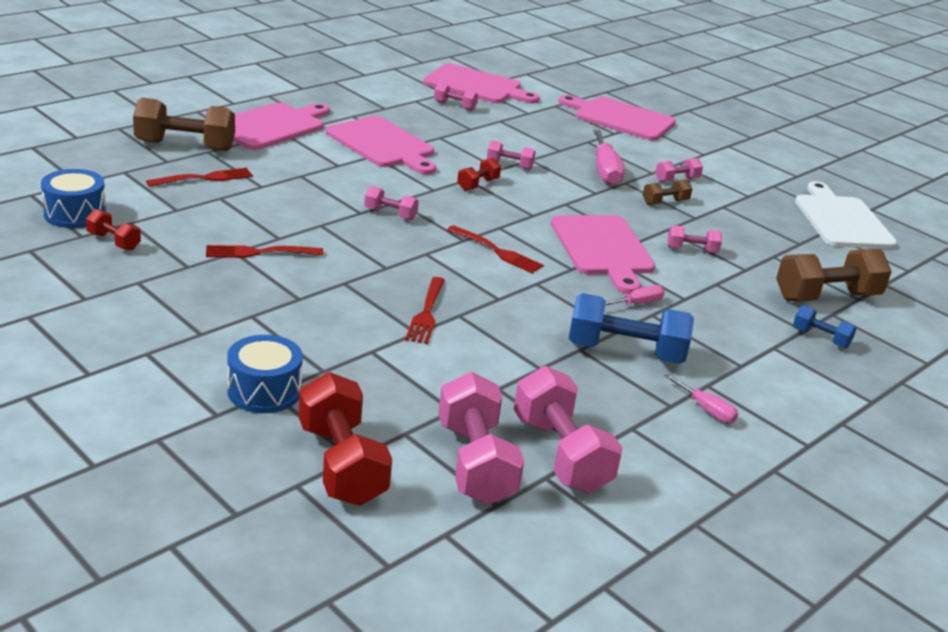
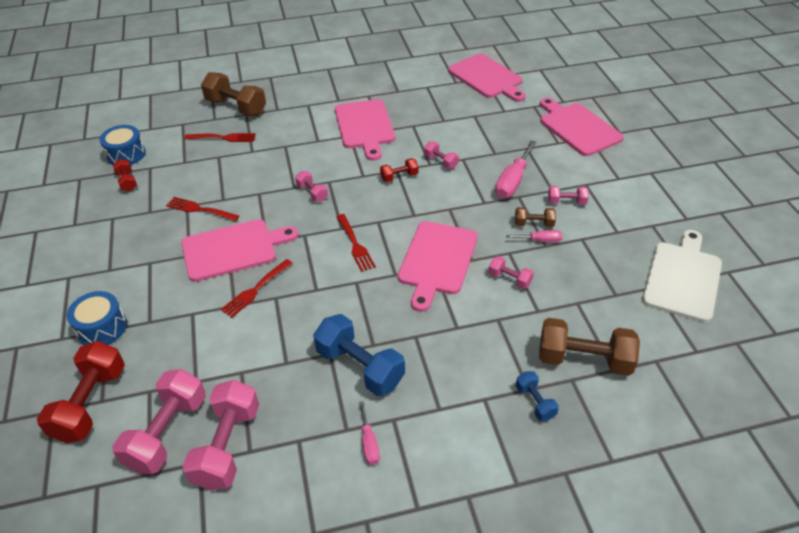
camera: 35 degrees right, 15 degrees up
pink cutting board [233,102,330,150] -> pink cutting board moved to [181,219,299,282]
pink dumbbell [434,82,478,110] -> none
pink screwdriver [605,285,665,306] -> pink screwdriver moved to [506,230,563,242]

